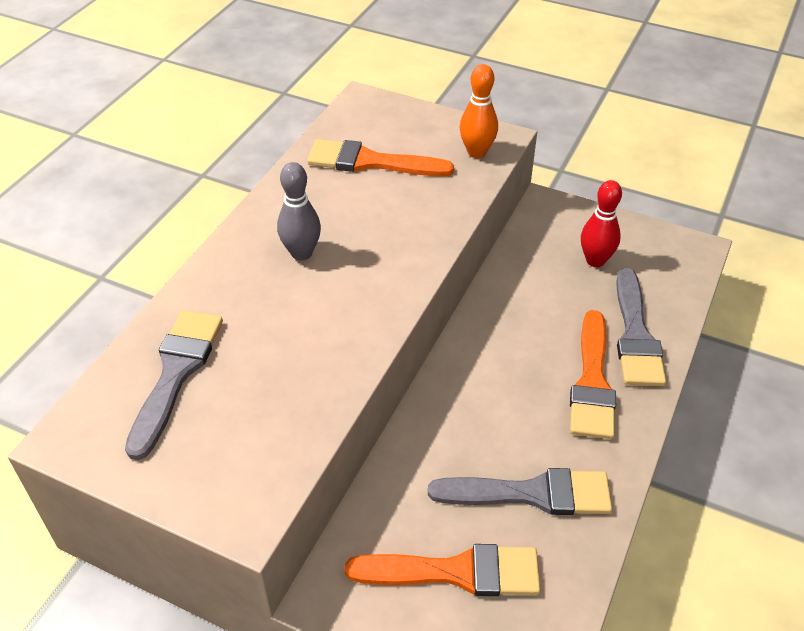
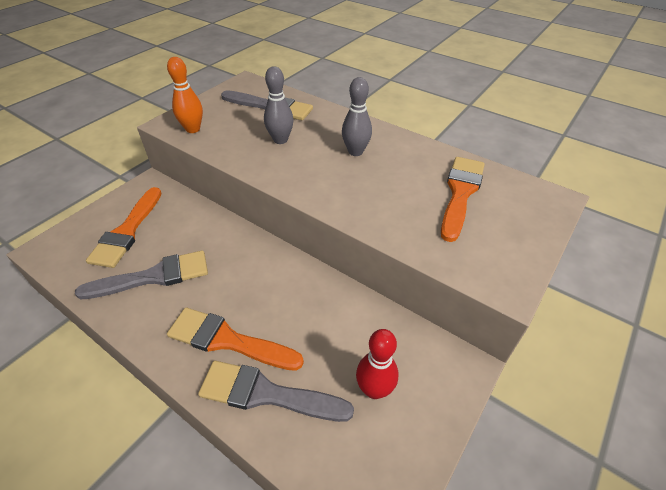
camera: 100 degrees right, 0 degrees up
grey brush [428,468,612,515] -> grey brush turned 120 degrees counterclockwise [75,250,208,299]
orange bowling pin [460,64,498,158] -> orange bowling pin moved to [167,57,203,133]
none -> grey bowling pin [264,66,294,144]

